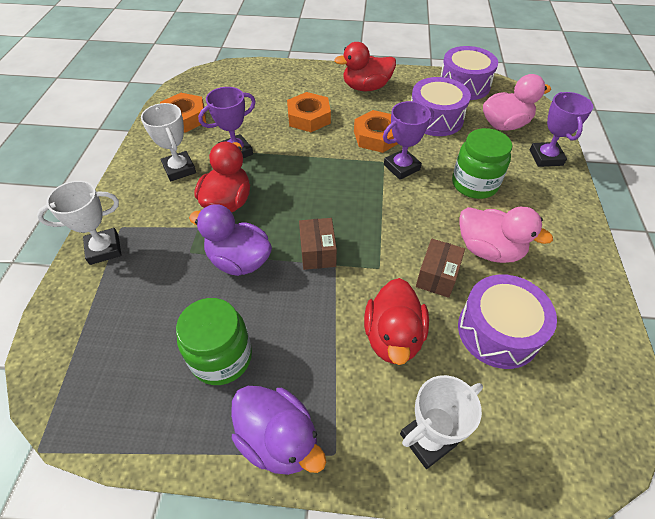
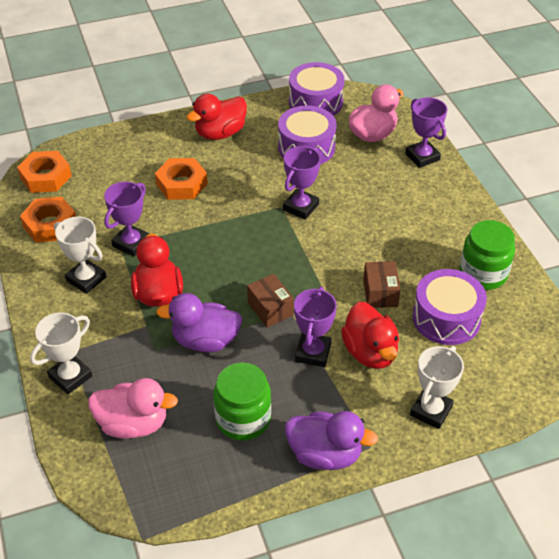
camera: 25 degrees left, 5 degrees down
orange nut [354,110,398,153] -> orange nut moved to [17,151,72,193]
green jar [452,128,512,199] -> green jar moved to [459,220,515,290]
pink duck [459,207,553,263] -> pink duck moved to [88,378,178,439]
none -> purple trophy [294,286,337,367]

